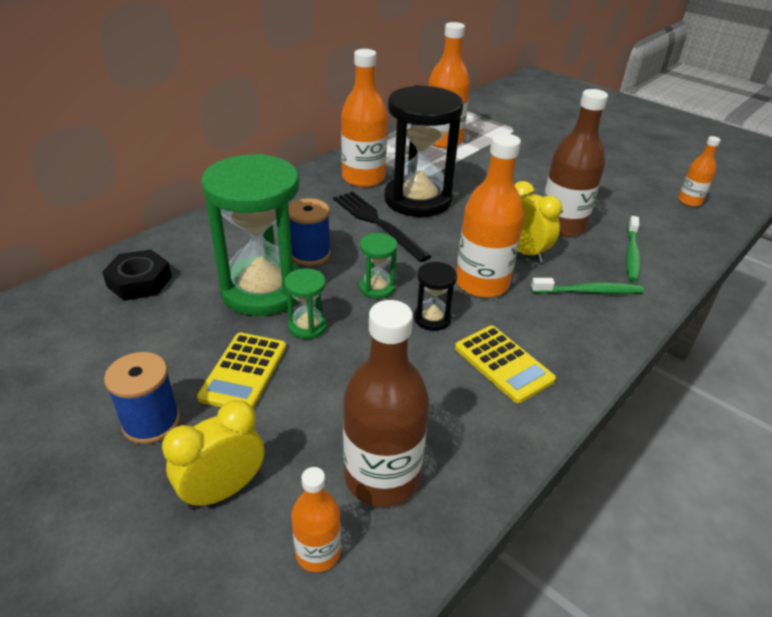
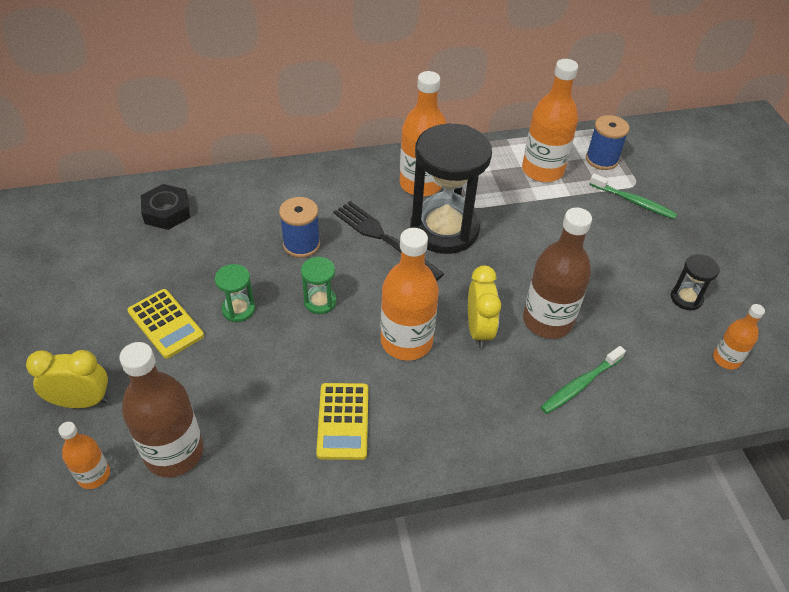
camera: 35 degrees right, 10 degrees up
blue spool [104,352,180,444] -> blue spool moved to [586,115,629,170]
yellow calculator [197,333,286,409] -> yellow calculator turned 90 degrees counterclockwise [127,289,204,359]
green hourglass [201,154,300,316] -> none
black fork [333,191,432,262] -> black fork turned 45 degrees counterclockwise [333,201,444,281]
black hourglass [414,262,457,331] -> black hourglass moved to [671,254,720,310]
green toothbrush [531,278,644,294] -> green toothbrush moved to [589,173,677,219]

